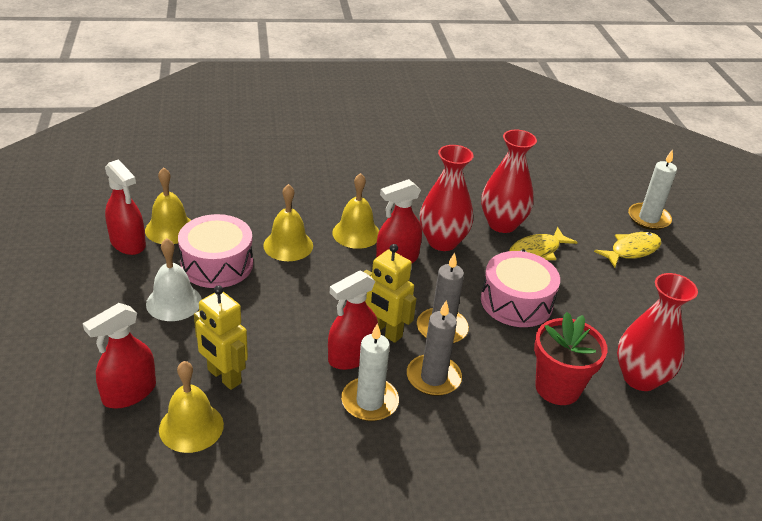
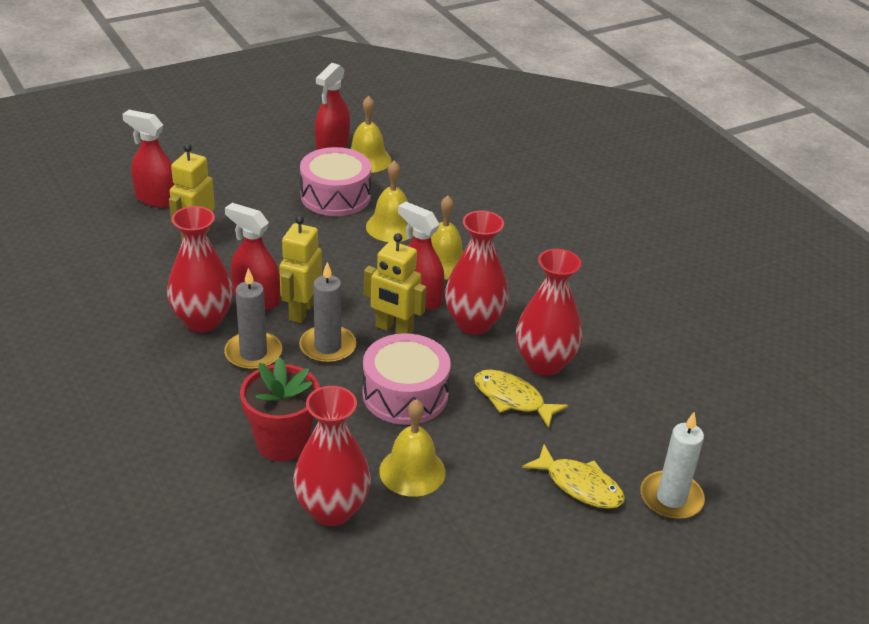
camera: 70 degrees right, 0 degrees up
white bell [146,238,202,321] -> none
yellow bell [159,361,224,453] -> yellow bell moved to [379,399,446,497]
white candle [341,323,399,421] -> red vase [167,206,233,332]
none -> yellow robot [364,233,427,334]

